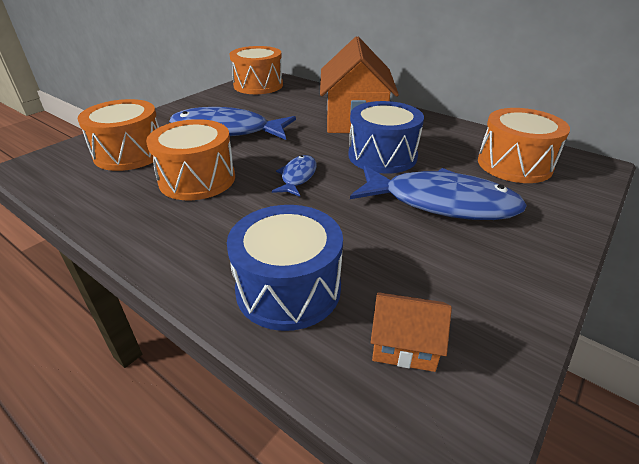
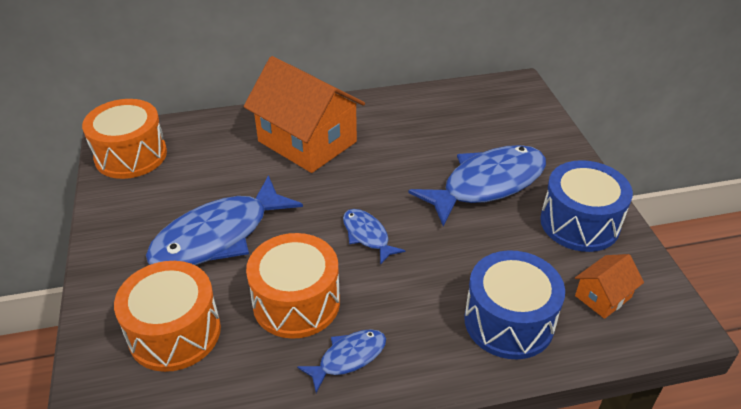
camera: 50 degrees left, 5 degrees up
blue drum [348,101,424,174] -> blue drum moved to [540,160,633,252]
orange drum [478,108,570,183] -> none
none -> blue fish [297,329,386,393]

